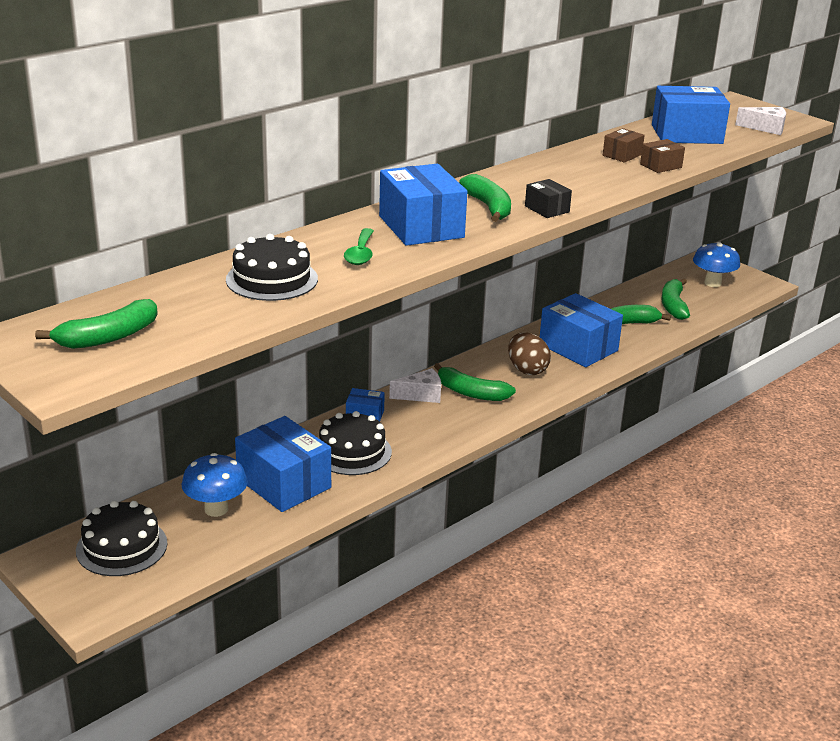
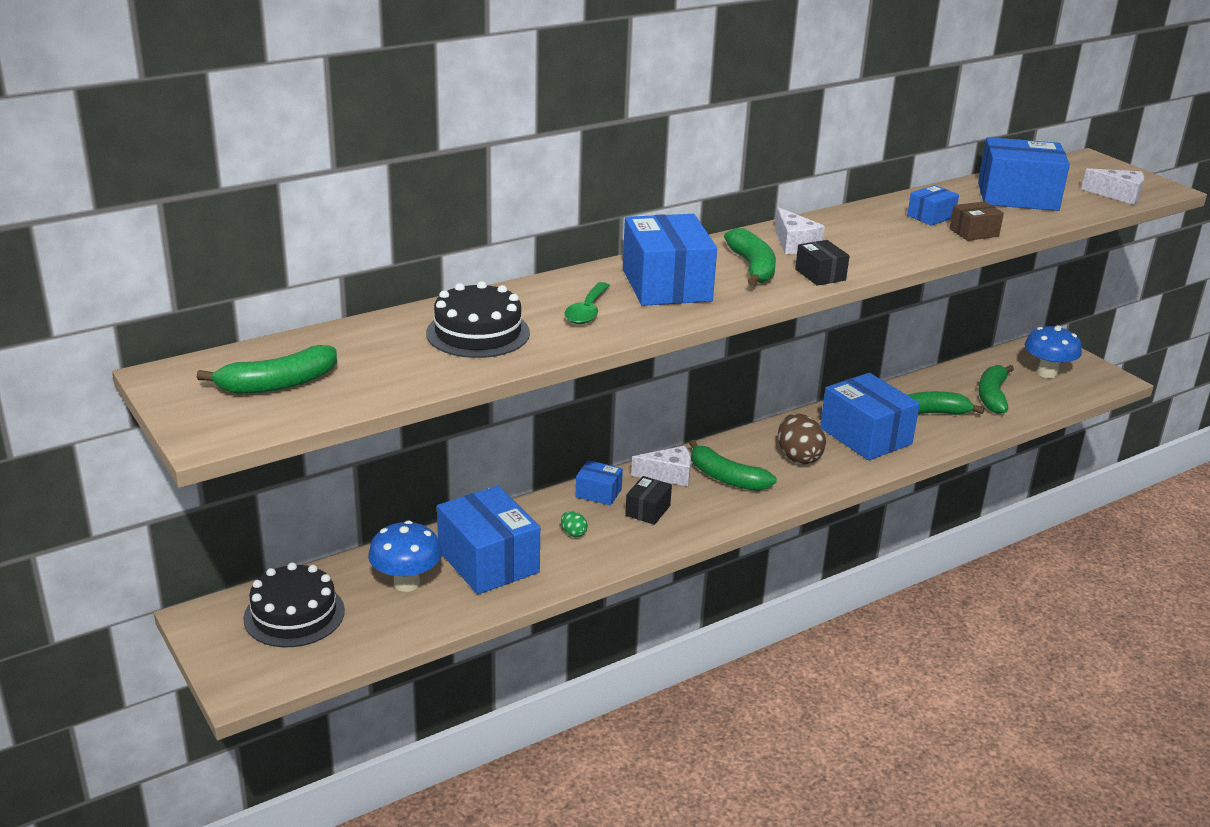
camera: 10 degrees right, 0 degrees up
black cake [319,411,392,475] -> green egg [561,511,588,537]
brown box [603,128,645,163] -> blue box [907,185,959,226]
none -> black box [625,476,672,525]
none -> white cheese [775,207,825,254]

